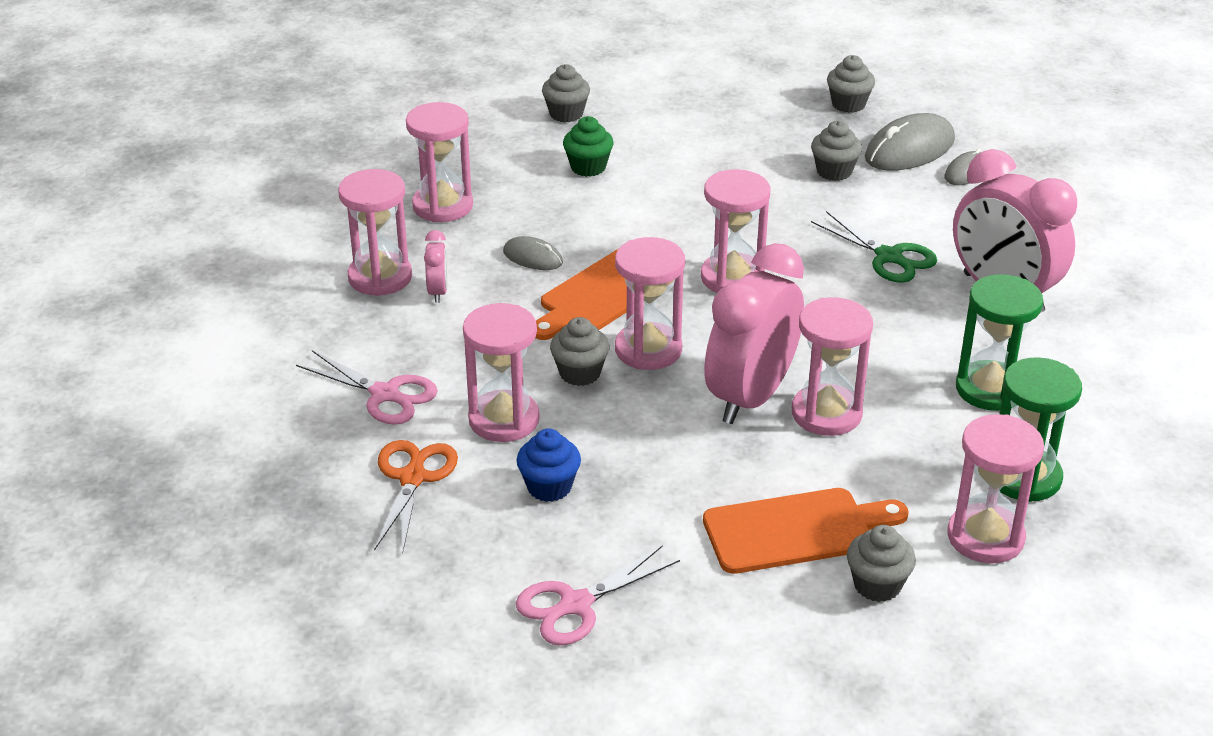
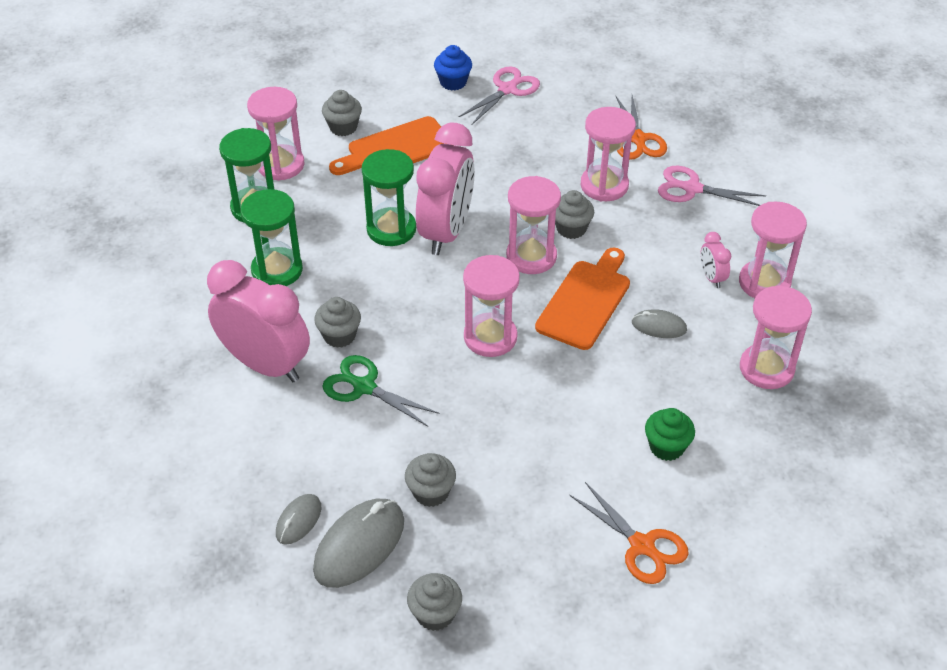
camera: 165 degrees right, 10 degrees up
blue cupcake [517,428,581,502] -> blue cupcake moved to [434,45,472,91]
grey cupcake [542,64,590,122] -> grey cupcake moved to [314,297,361,348]
pink hourglass [792,297,873,436] -> green hourglass [361,149,416,246]
none -> orange scissors [570,482,689,584]

